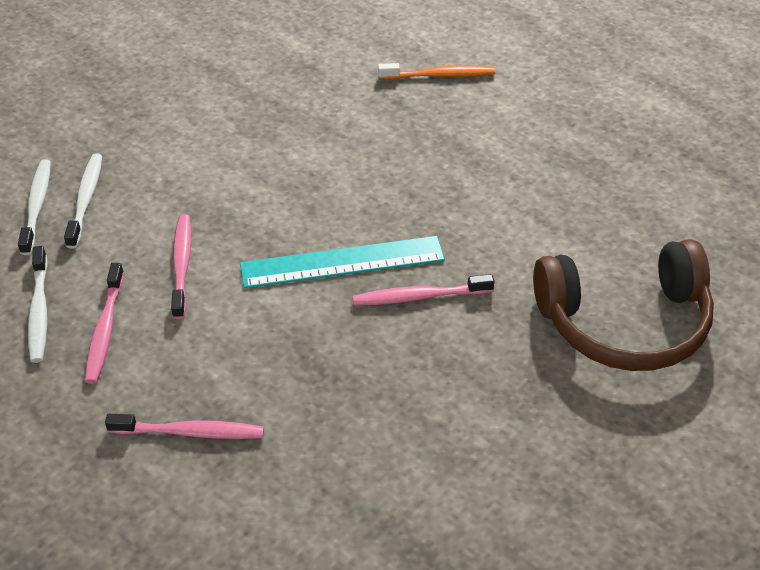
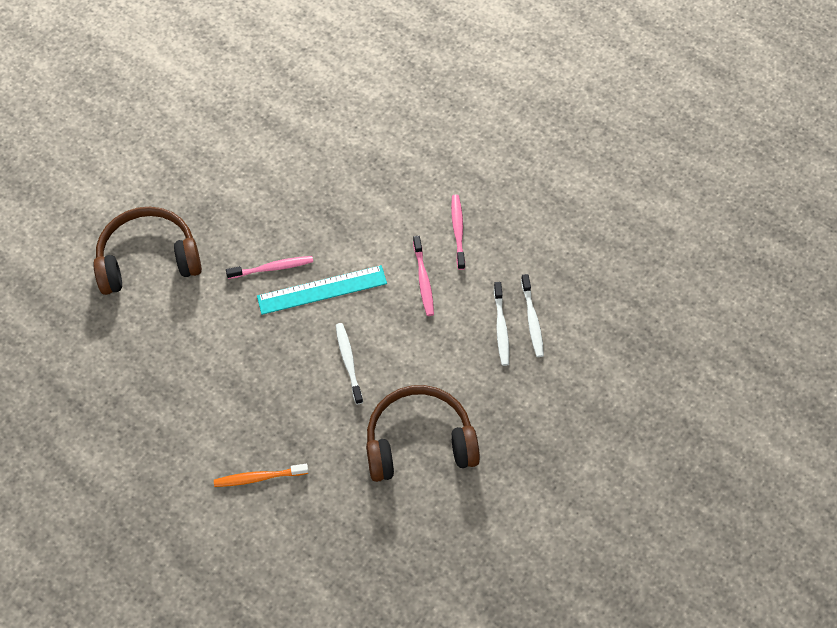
camera: 175 degrees right, 15 degrees up
white toothbrush [28,246,48,363] -> white toothbrush moved to [336,323,363,404]
pink toothbrush [105,414,264,439] -> none
none -> brown headphones [366,385,480,482]

